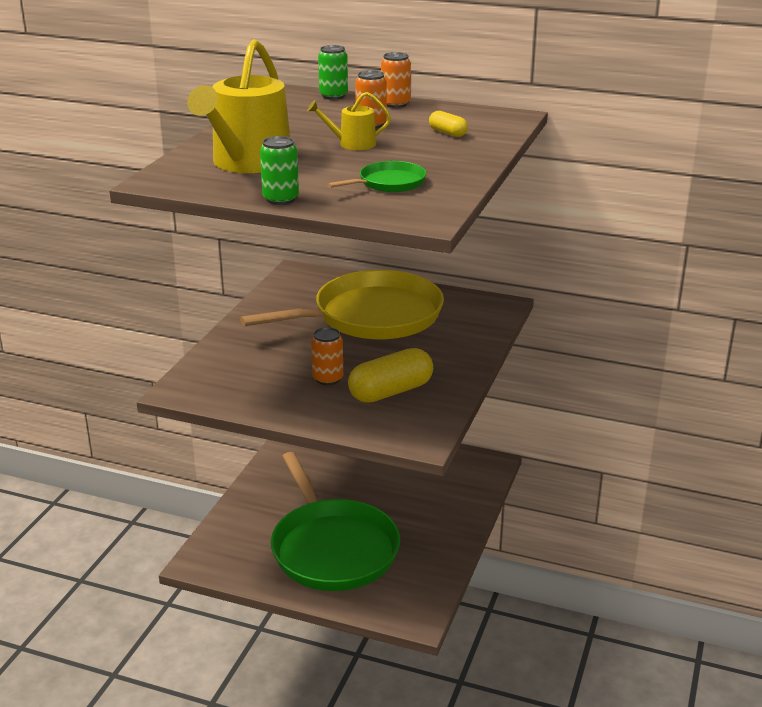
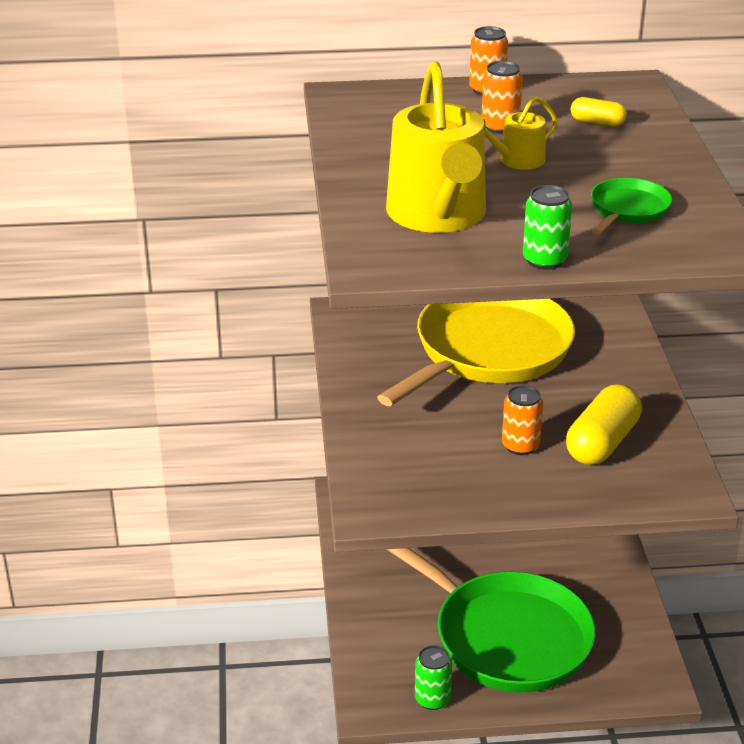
camera: 25 degrees left, 5 degrees up
green can [318,45,348,100] -> green can moved to [415,645,452,710]

